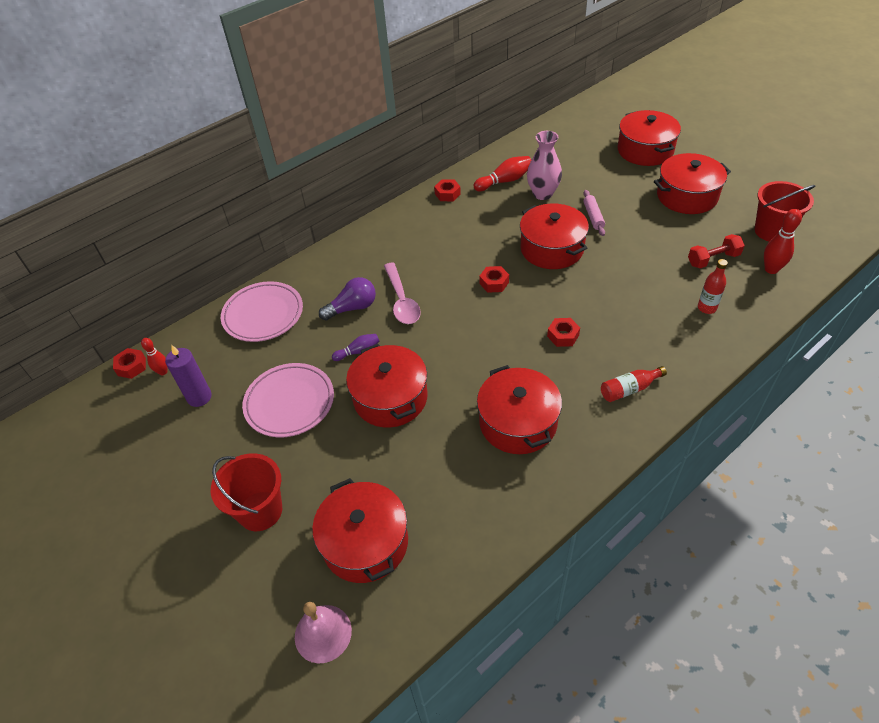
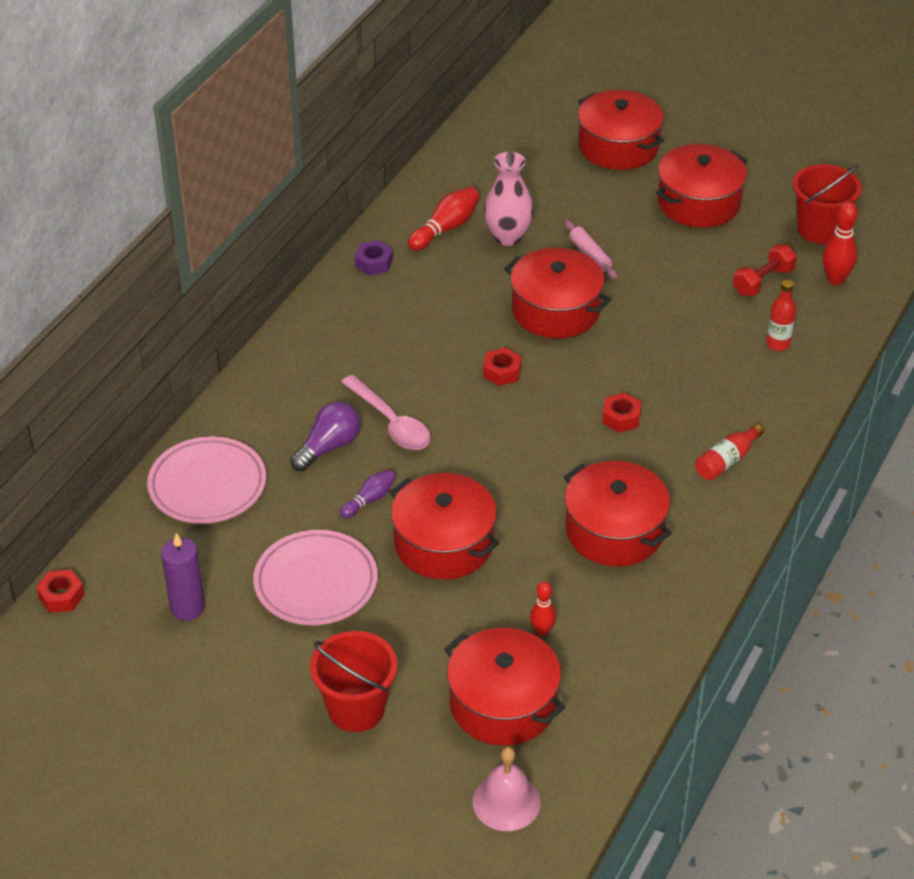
camera: 25 degrees left, 5 degrees down
red bowling pin [141,338,168,375] -> red bowling pin moved to [530,582,556,636]
red nut [434,179,461,201] -> purple nut [355,240,393,276]

